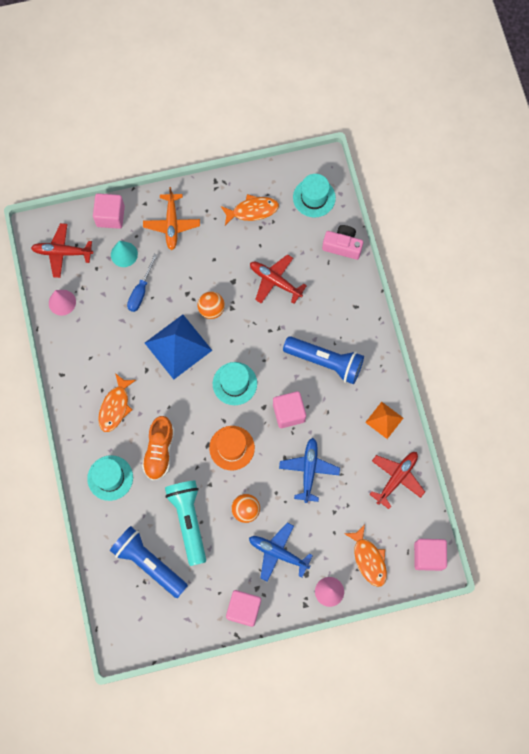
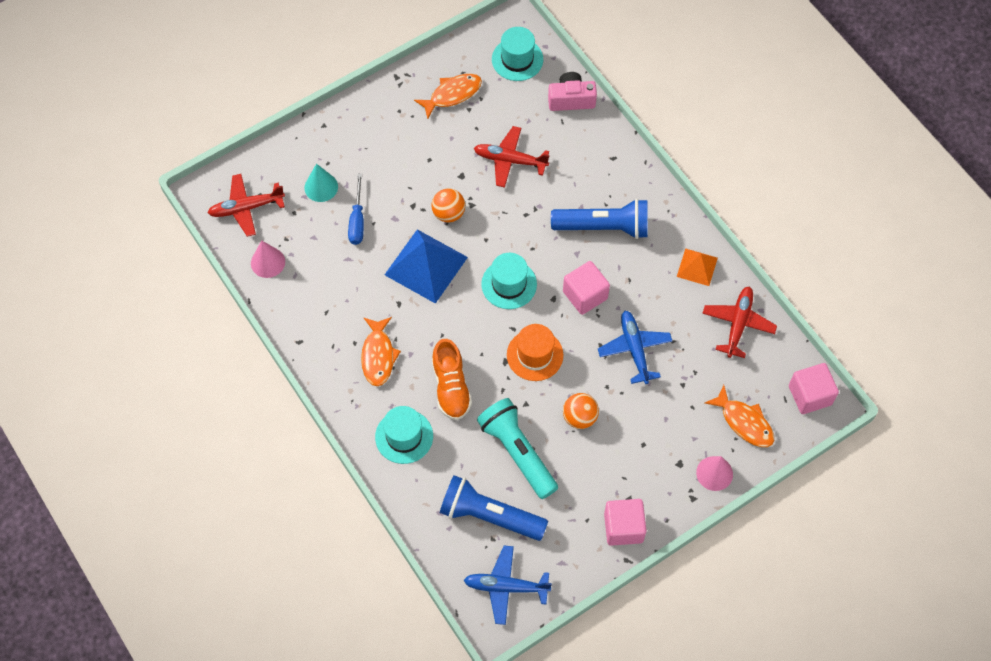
camera: 20 degrees left, 10 degrees down
pink cube [93,193,125,229] -> none
orange plane [143,187,200,250] -> none
blue plane [249,522,313,582] -> blue plane moved to [464,545,552,625]

